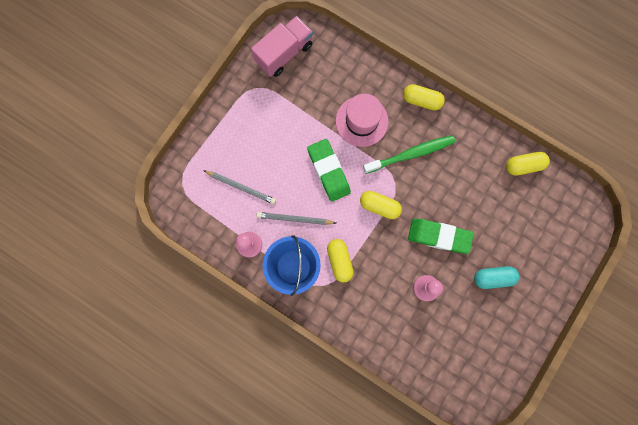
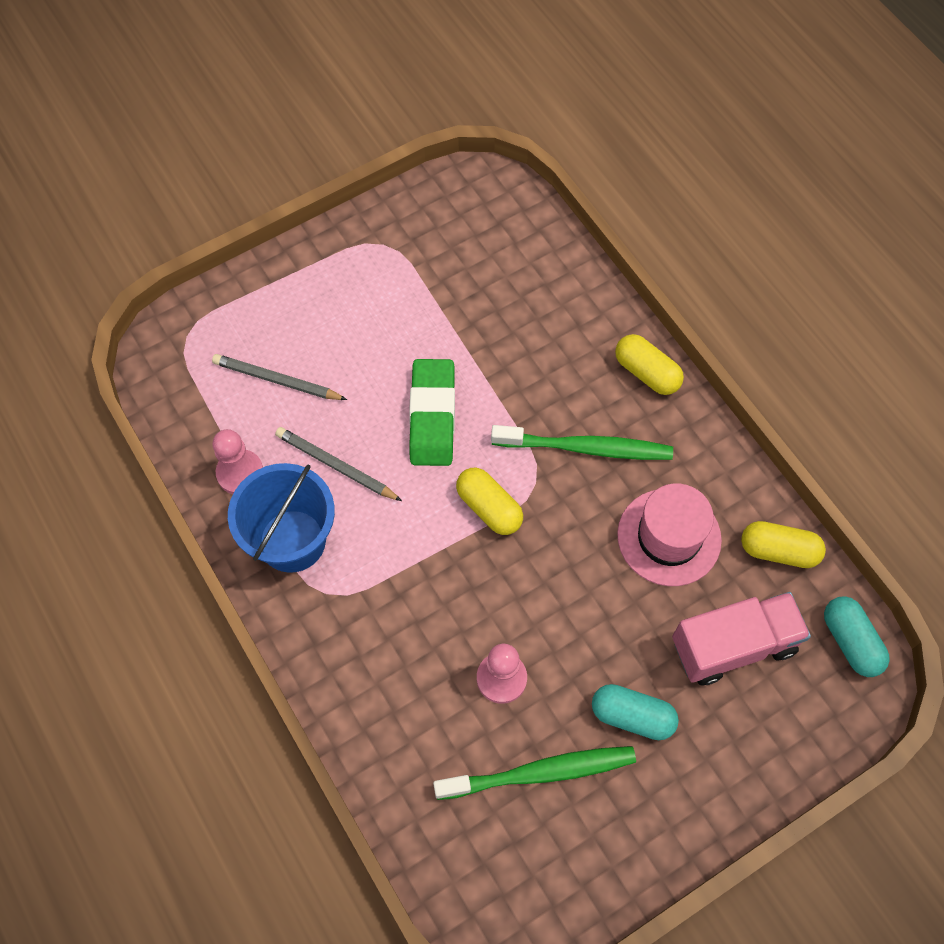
camera: 25 degrees right, 15 degrees down
grey pencil [203,170,276,204] -> grey pencil turned 150 degrees clockwise [212,354,347,400]
pink truck [251,16,313,77] -> pink truck moved to [672,592,811,685]
yellow capsule [327,239,354,283] -> none
pink hat [336,94,389,147] -> pink hat moved to [617,483,722,586]
green eraser [408,219,474,254] -> none
none -> green toothbrush [433,746,636,800]
none -> turquoise capsule [824,596,890,677]

